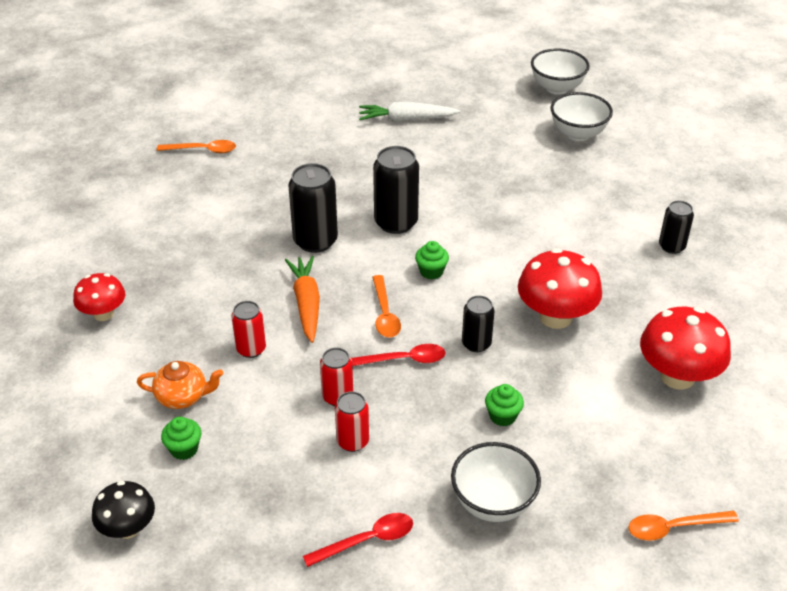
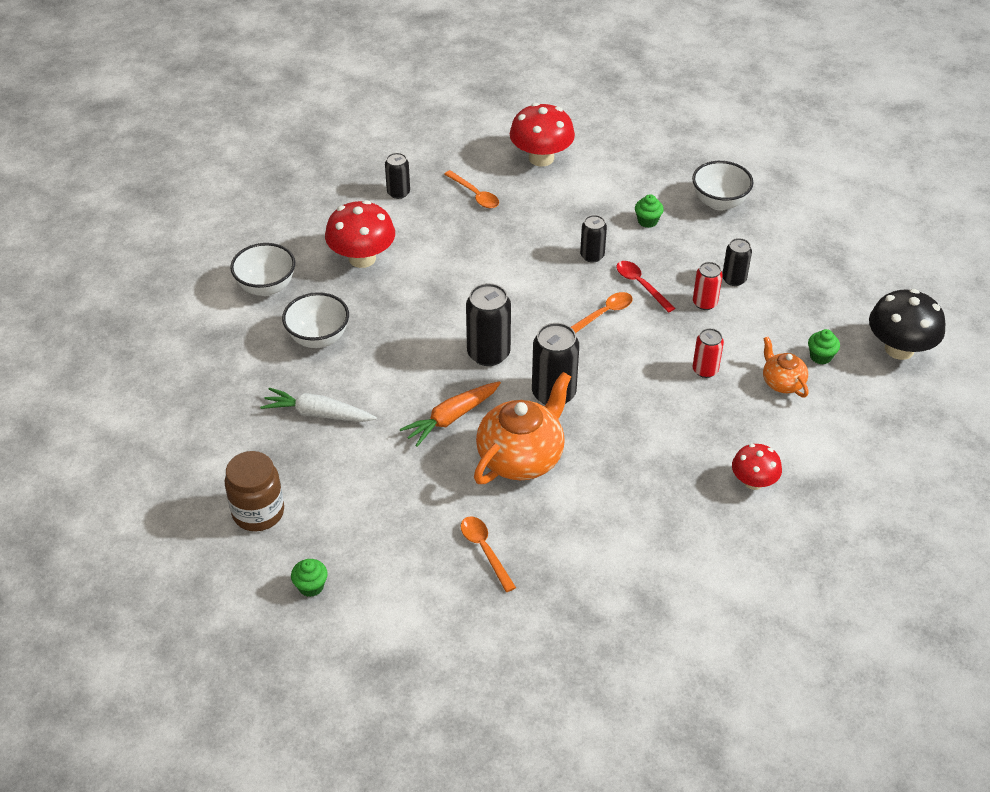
camera: 120 degrees left, 5 degrees up
black mushroom [92,481,155,539] -> black mushroom [869,289,945,360], size x1.62
orange carrot [285,256,320,343] -> orange carrot moved to [400,381,501,447]
red spoon [303,513,413,567] -> none
red can [335,391,369,452] -> black can [722,238,752,286]
white carrot [359,102,460,122] -> white carrot turned 135 degrees clockwise [260,387,377,422]
green cupcake [415,241,449,279] -> green cupcake moved to [291,559,328,597]
red mushroom [518,248,602,329] -> red mushroom moved to [325,200,395,268]
white bowl [531,49,590,95] -> white bowl moved to [282,292,349,348]
orange spoon [628,511,739,541] -> orange spoon moved to [444,170,499,208]
none -> brown jar [225,451,284,531]
none -> orange teapot [474,372,571,484]

